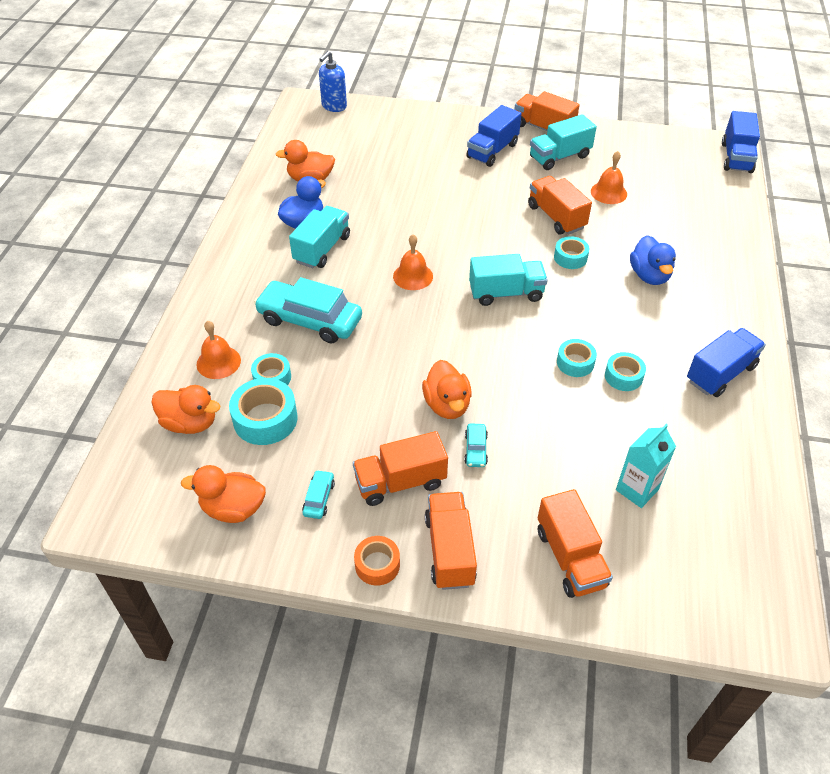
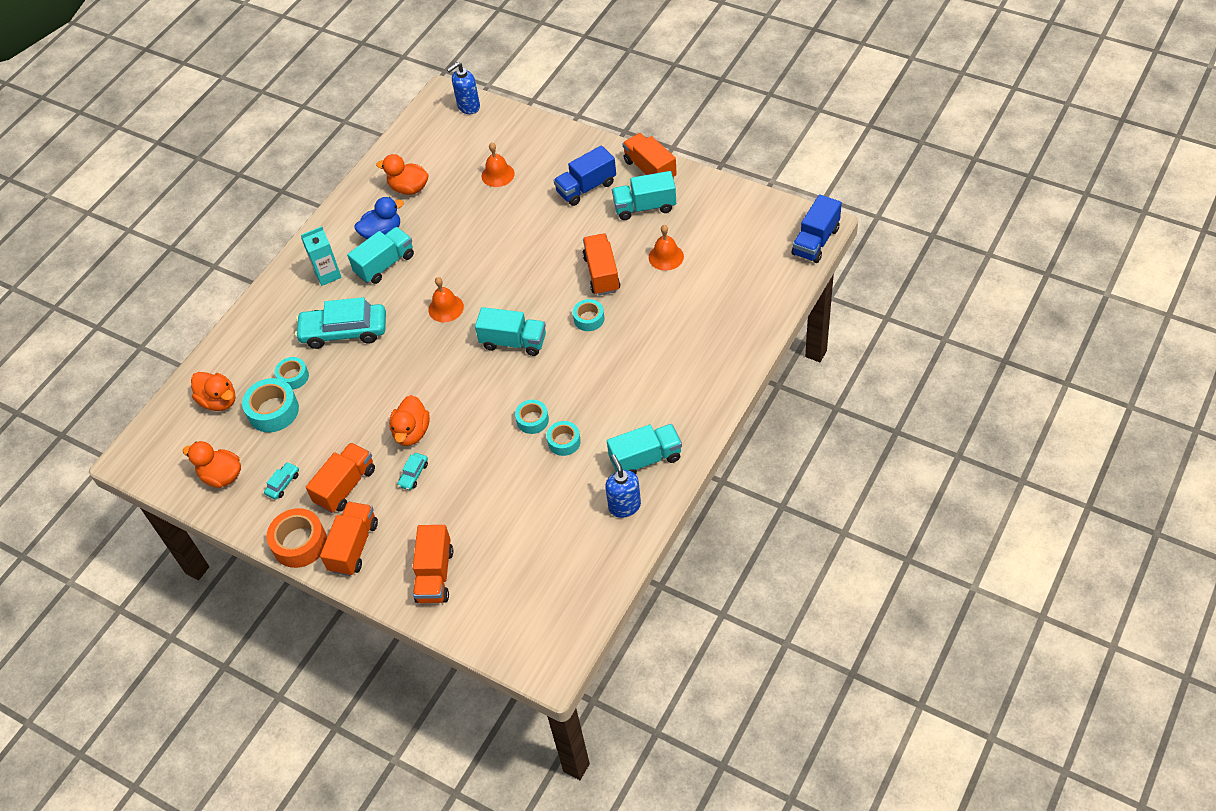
camera: 25 degrees right, 5 degrees up
orange bell [196,321,241,379] -> orange bell moved to [482,142,515,187]
turquoise car [254,277,362,344] -> turquoise car turned 45 degrees counterclockwise [295,297,386,349]
orange truck [353,431,448,506] -> orange truck turned 120 degrees clockwise [306,442,375,513]
orange tape [354,536,400,586] -> orange tape [266,508,327,568], size x1.62
turquoise carton [616,424,676,508] -> turquoise carton moved to [301,226,342,286]
blue duck [630,235,676,285] -> none
blue truck [687,328,766,397] -> turquoise truck [607,424,682,474]
none -> blue soap dispenser [605,454,641,518]

